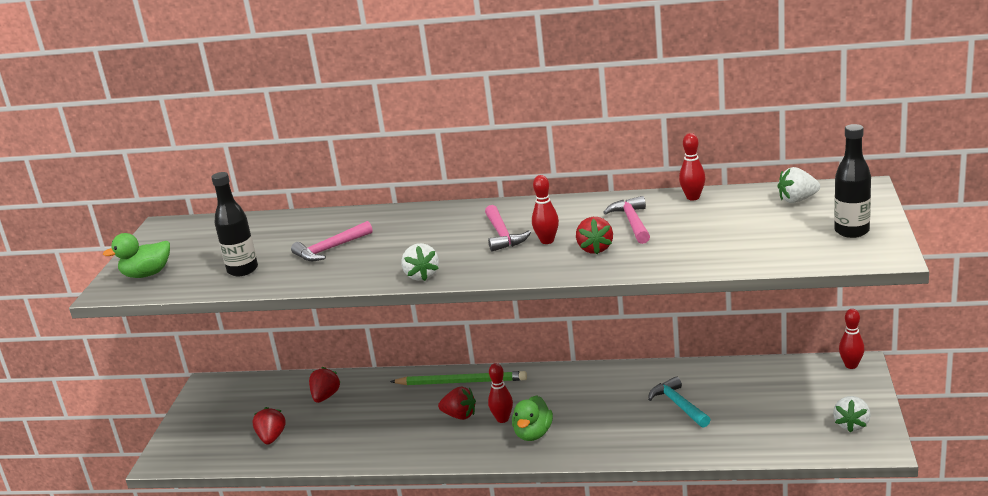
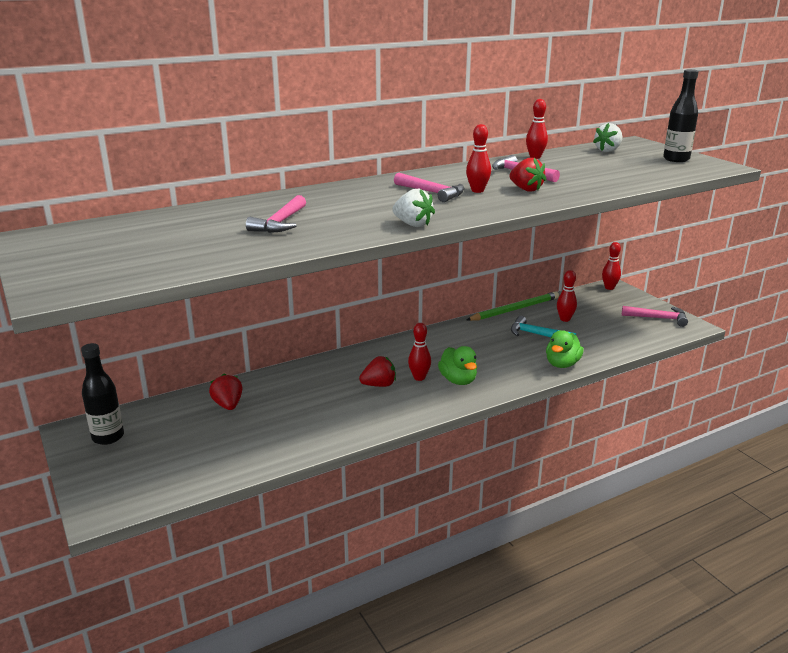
camera: 40 degrees left, 0 degrees up
green duck [103,233,170,278] -> green duck moved to [546,330,584,368]
black bottle [211,172,258,276] -> black bottle moved to [81,343,124,445]
red strawberry [252,407,286,445] -> none
green pencil [390,371,527,385] -> green pencil moved to [467,291,559,321]
white strawberry [833,396,871,433] -> pink hammer [622,306,688,327]
none -> red bowling pin [557,270,577,322]

